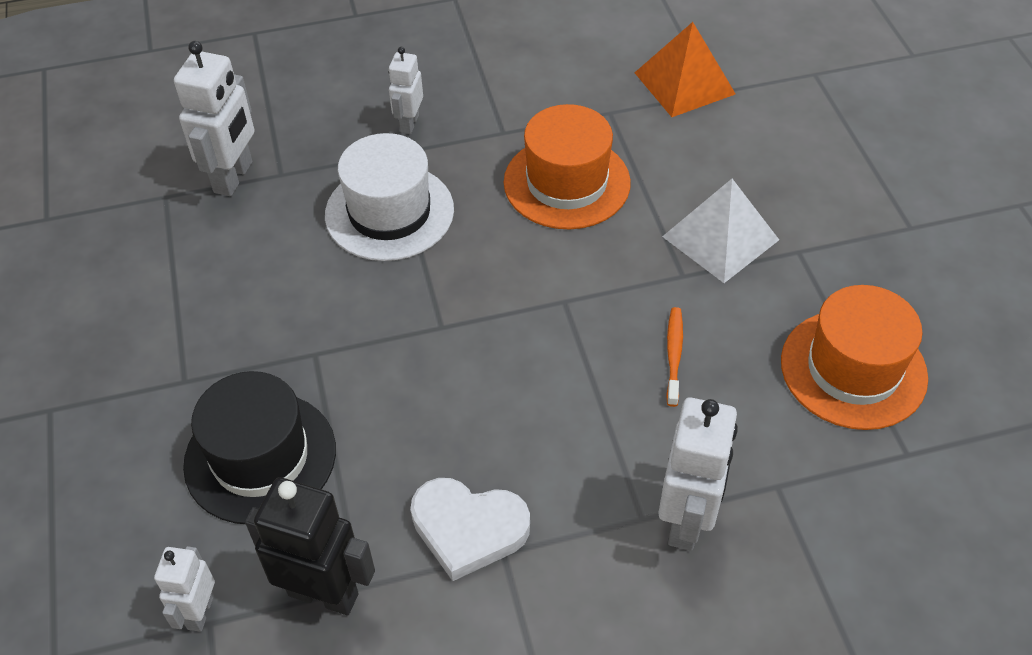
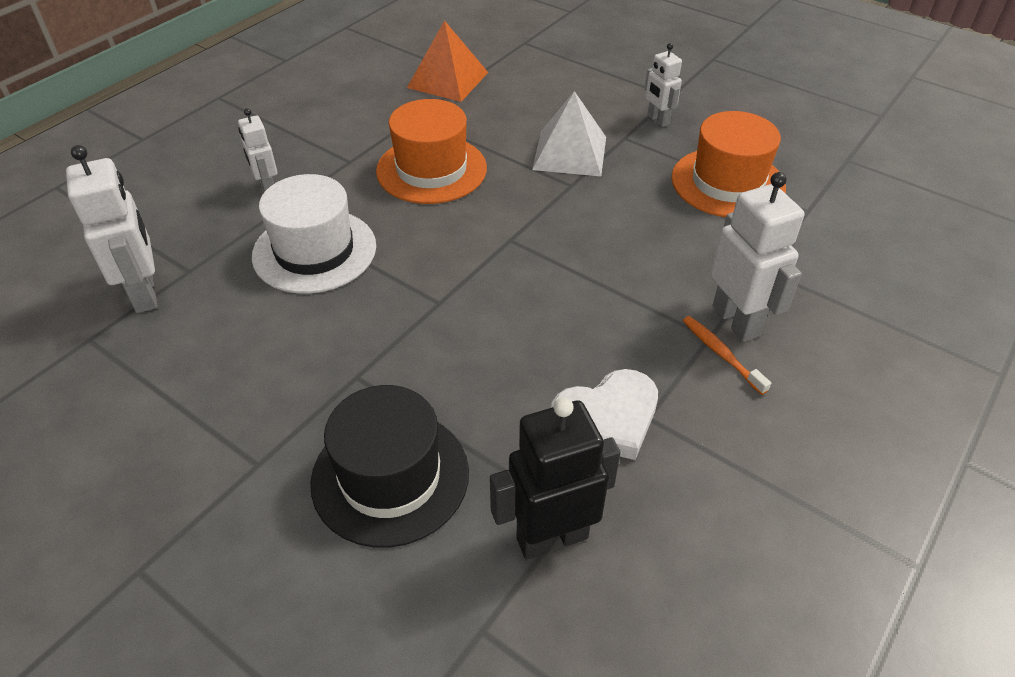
camera: 40 degrees left, 5 degrees down
white robot [154,546,215,632] -> white robot moved to [645,43,682,127]
orange toothbrush [666,307,683,407] -> orange toothbrush moved to [683,316,771,395]

